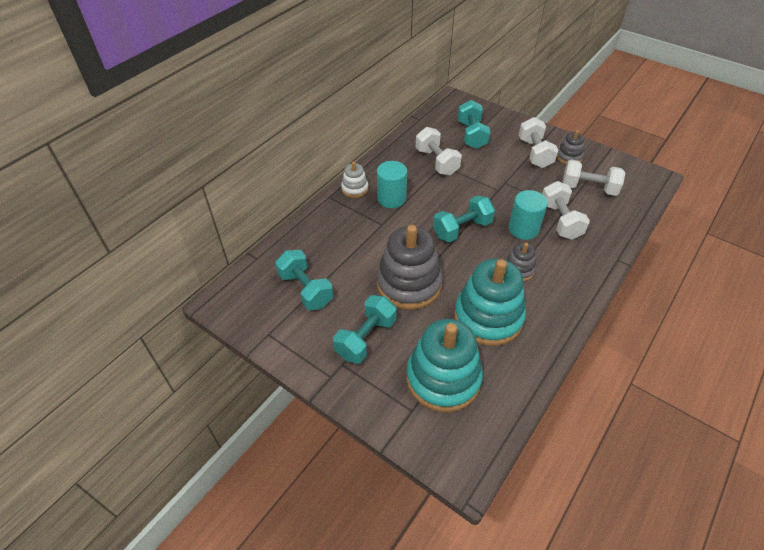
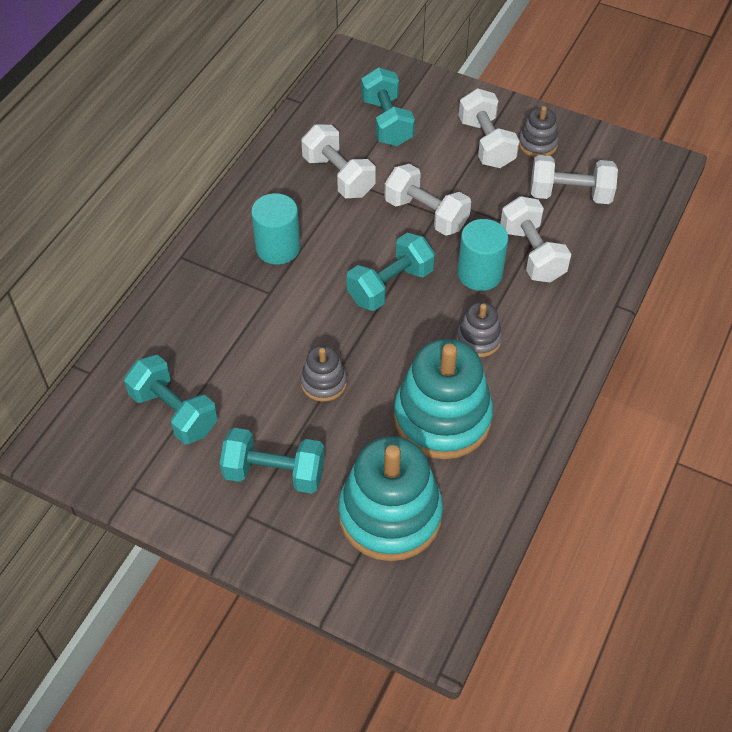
camera: 10 degrees left, 5 degrees up
turquoise dumbbell [333,295,397,364] -> turquoise dumbbell turned 75 degrees clockwise [220,428,325,494]
white stacking toy [341,162,369,198] -> none
grey stacking toy [376,225,443,310] -> grey stacking toy [300,345,347,402], size x0.48
none -> white dumbbell [385,164,471,236]

